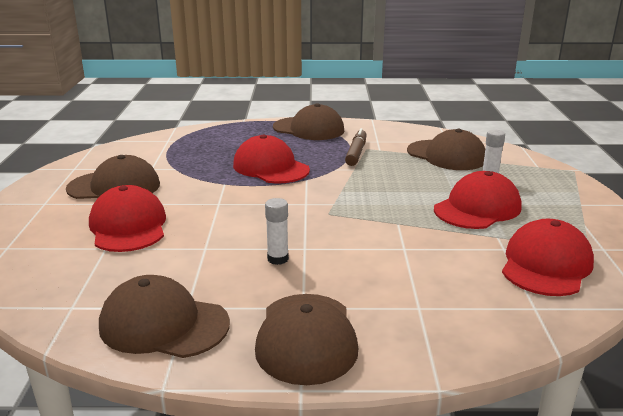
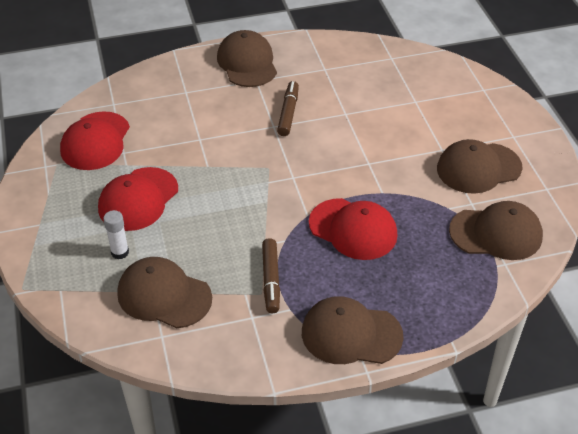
camera: 165 degrees right, 20 degrees up
red cap [89,185,166,252] -> none
brown cap [99,275,230,358] -> brown cap moved to [449,201,543,260]
white glue stick [265,198,289,265] -> brown marker [277,81,299,136]

